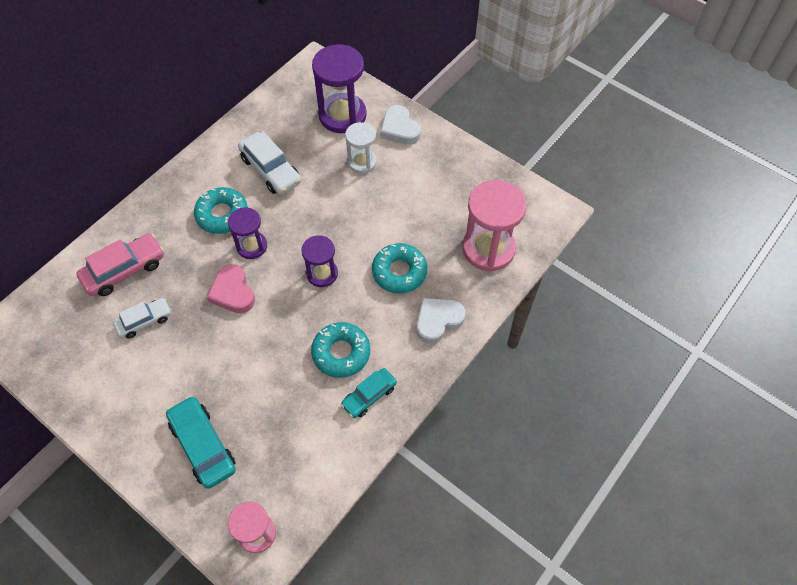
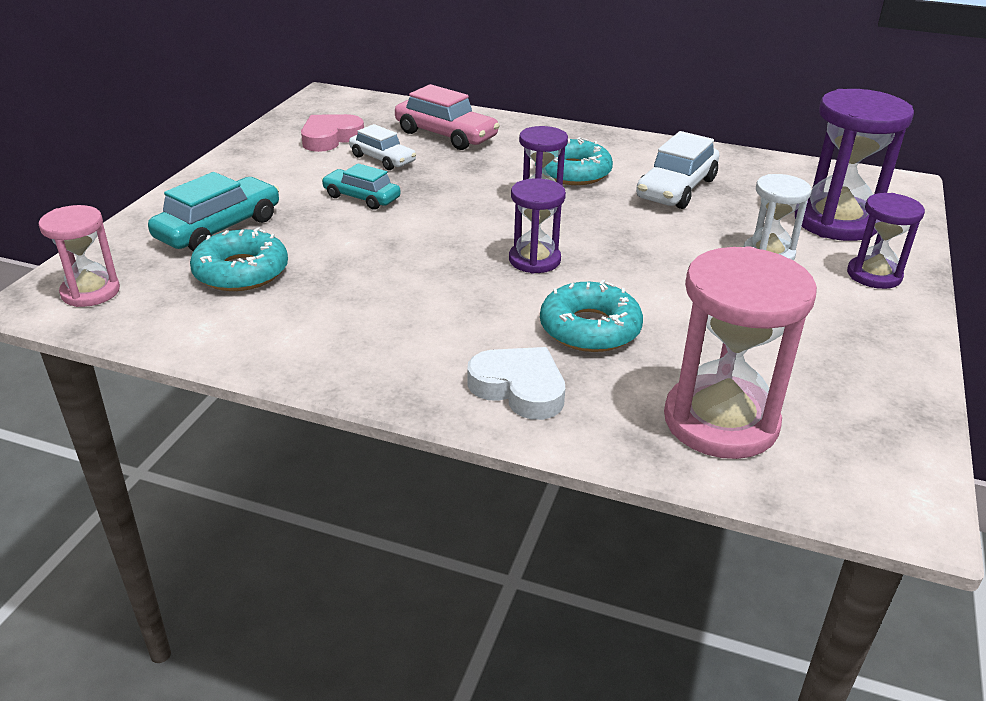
camera: 70 degrees right, 25 degrees down
pink heart [207,264,255,313] -> pink heart moved to [301,114,364,152]
turquoise donut [311,322,370,378] -> turquoise donut moved to [190,227,288,291]
turquoise car [341,368,397,418] -> turquoise car moved to [321,163,401,210]
white heart [380,105,421,145] -> purple hourglass [847,193,925,289]

